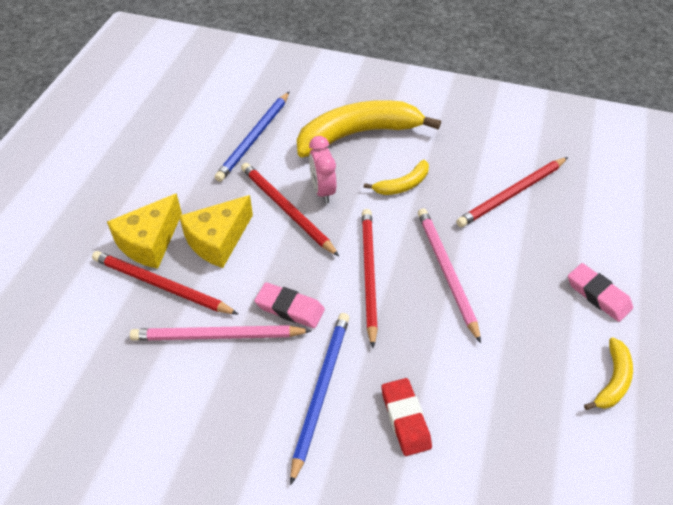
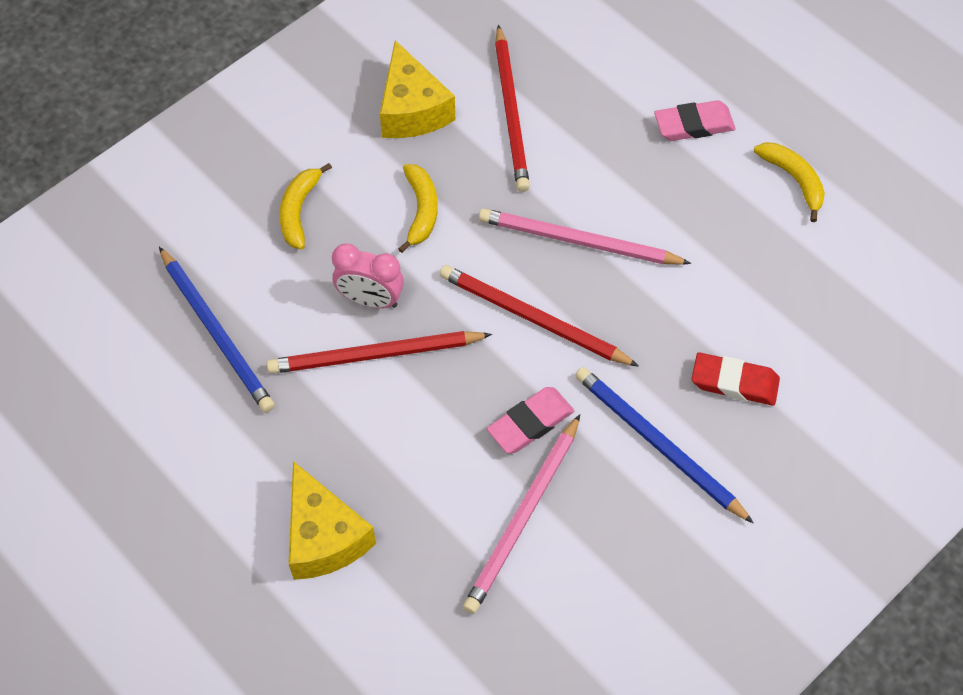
camera: 60 degrees left, 10 degrees up
red pencil [92,251,239,315] -> none
yellow cheese [179,195,253,268] -> yellow cheese moved to [380,40,455,138]
yellow banana [297,100,441,157] -> yellow banana [279,163,332,250], size x0.47

